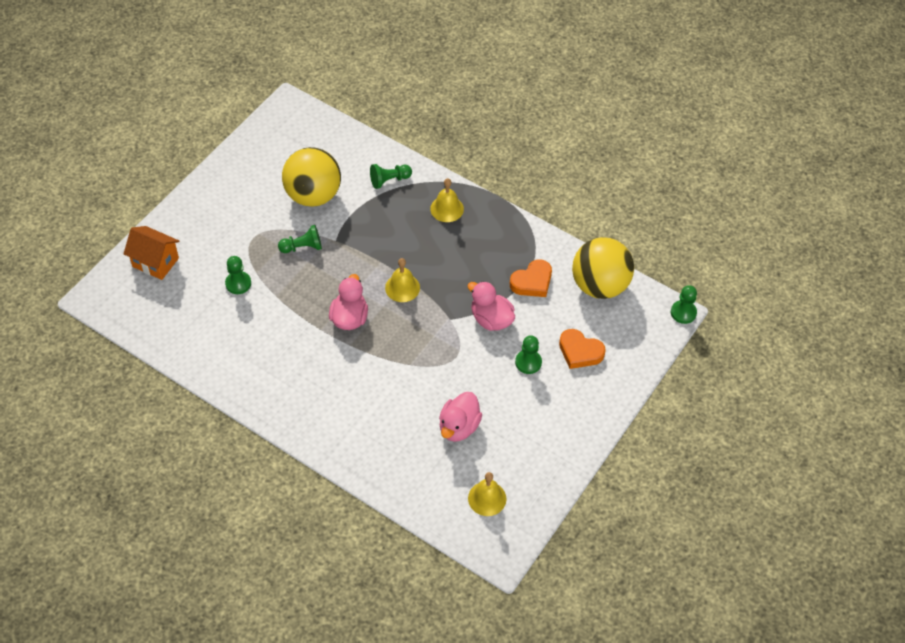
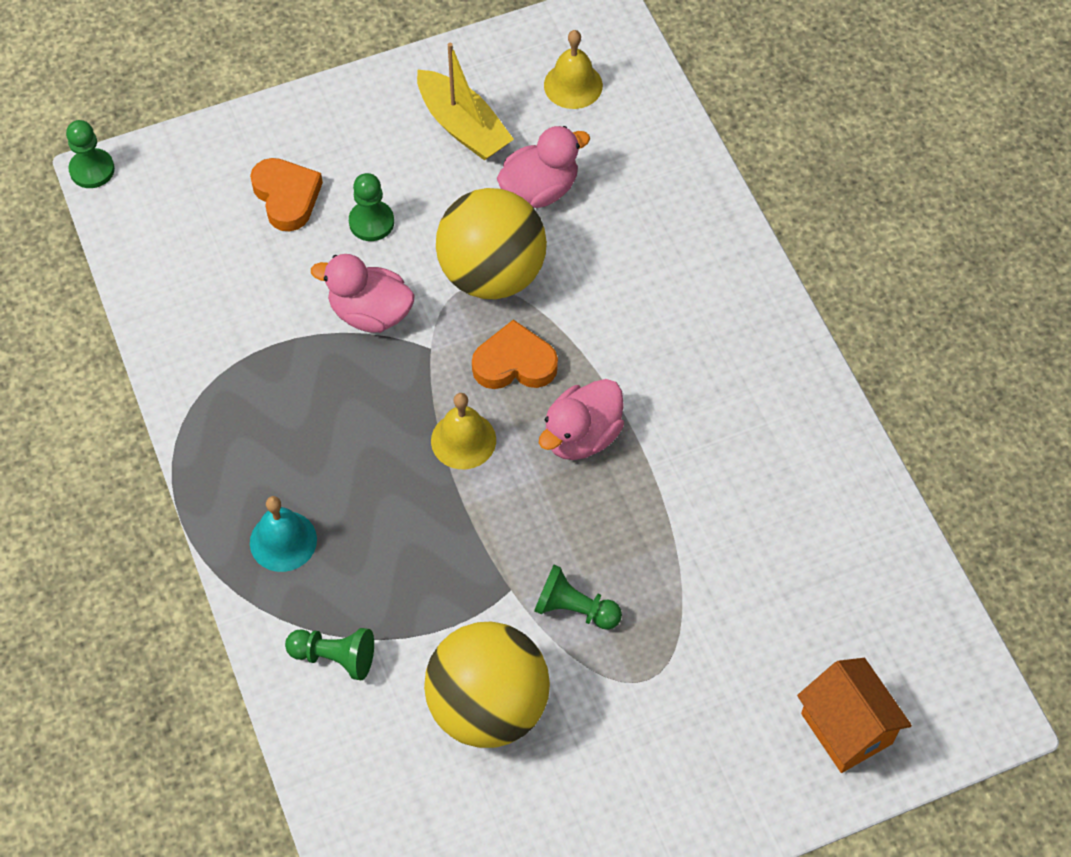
camera: 145 degrees left, 5 degrees up
green pawn [225,256,251,294] -> none
yellow bell [430,178,464,222] -> turquoise bell [250,496,317,572]
pink duck [467,281,515,331] -> pink duck turned 120 degrees clockwise [311,254,415,333]
orange heart [510,260,552,297] -> orange heart moved to [472,319,558,389]
yellow ball [572,237,634,299] -> yellow ball moved to [436,188,547,299]
none -> yellow boat [417,43,514,161]

